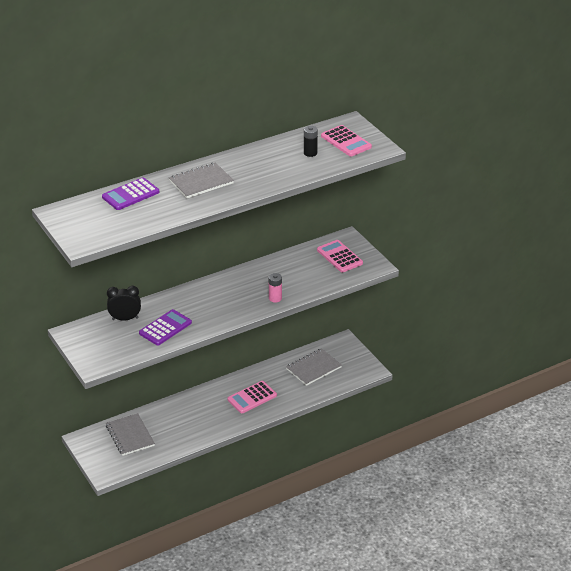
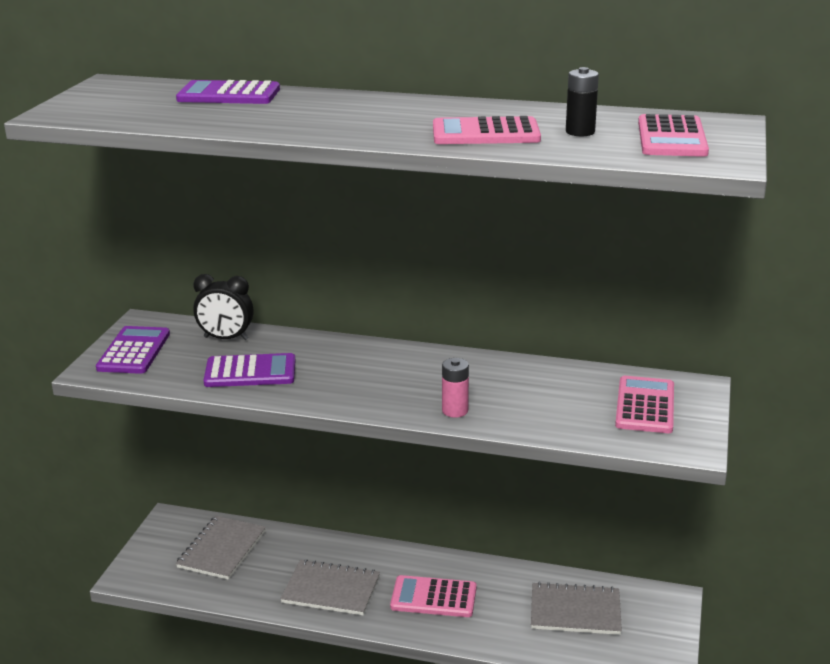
camera: 45 degrees right, 10 degrees down
black clock [107,286,141,320] -> black clock turned 150 degrees clockwise [193,274,253,340]
grey notebook [169,163,234,198] -> grey notebook moved to [280,559,380,615]
none -> purple calculator [96,326,170,374]
none -> pink calculator [433,116,541,144]

